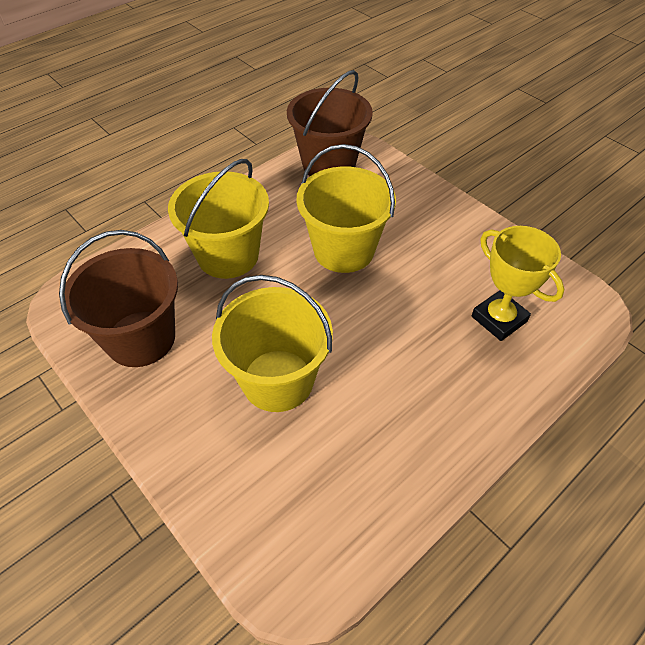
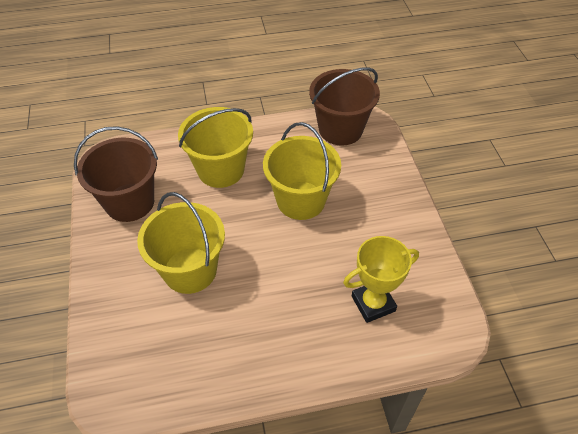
camera: 30 degrees right, 0 degrees up
yellow trophy [472,226,564,341] -> yellow trophy turned 75 degrees clockwise [343,236,419,323]

